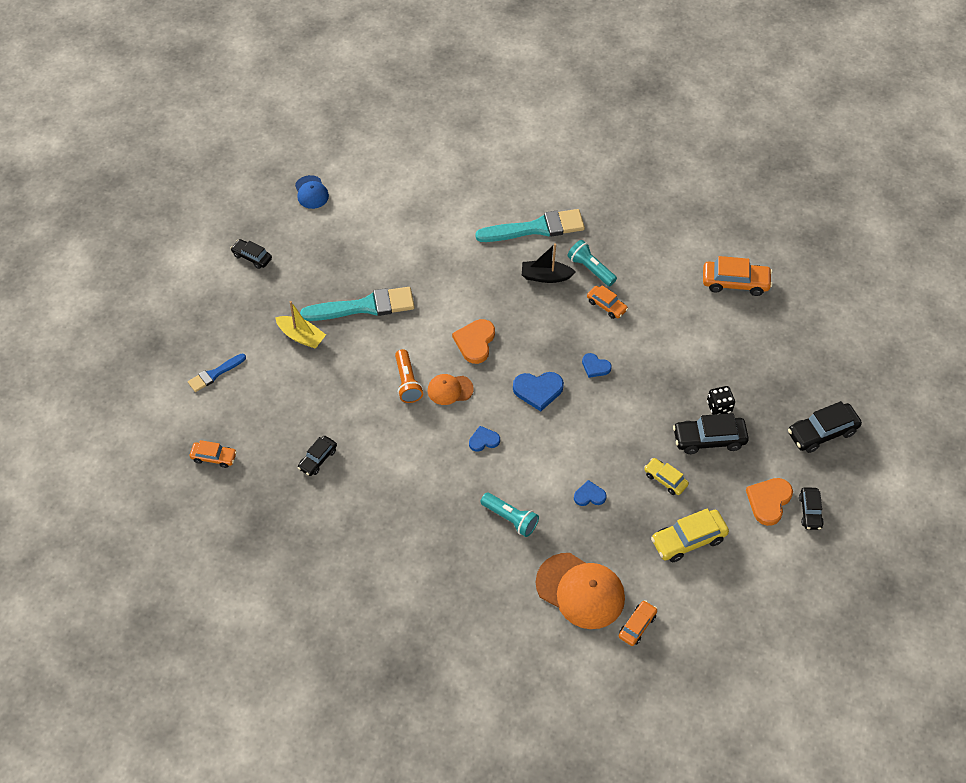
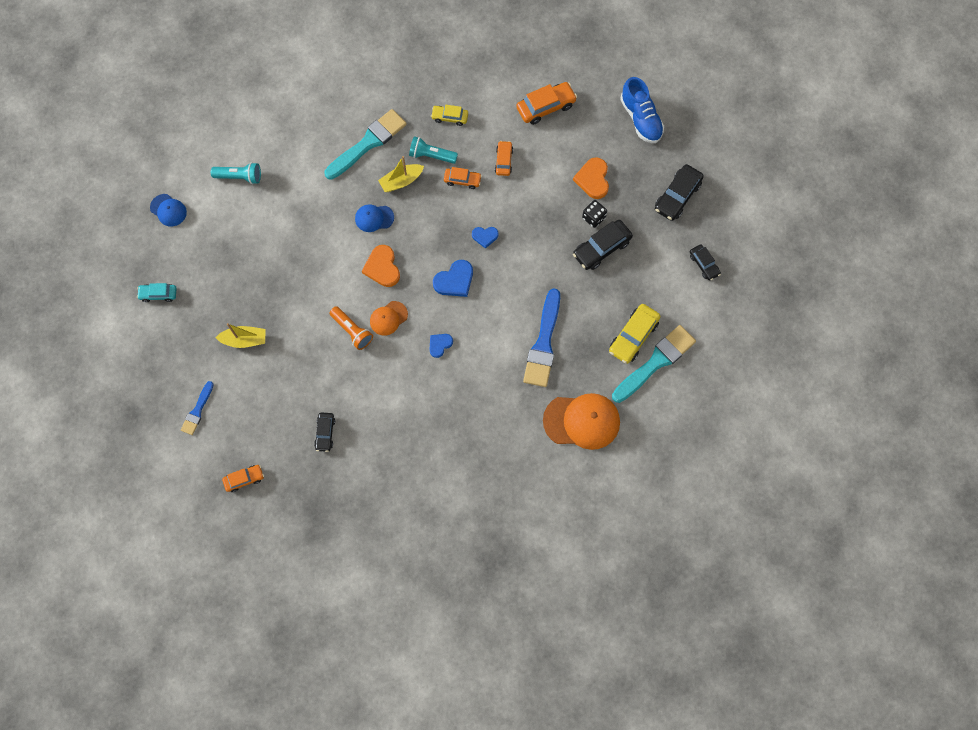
camera: 30 degrees left, 15 degrees up
black car [231,239,272,269] -> turquoise car [137,283,177,302]
turquoise brush [300,287,415,321] -> turquoise brush moved to [612,325,696,403]
turquoise flashlight [480,492,539,537] -> turquoise flashlight moved to [211,162,261,184]
black boat [522,243,575,283] -> yellow boat [378,156,424,192]
blue heart [574,480,607,506] -> blue brush [523,288,560,387]
orange car [619,600,657,646] -> orange car moved to [495,141,513,176]
yellow car [644,458,689,495] -> yellow car moved to [431,105,468,126]
orange heart [746,478,793,526] -> orange heart moved to [573,157,609,199]
none -> blue cap [355,204,394,232]
none -> blue shoe [620,77,664,143]

